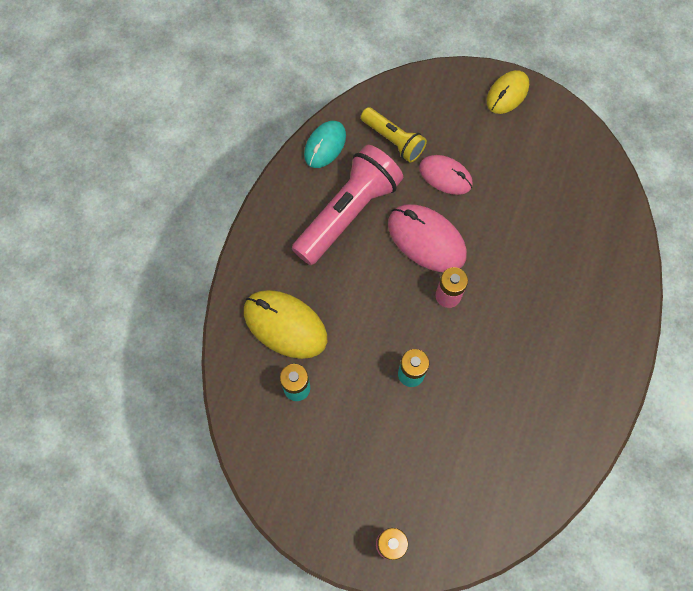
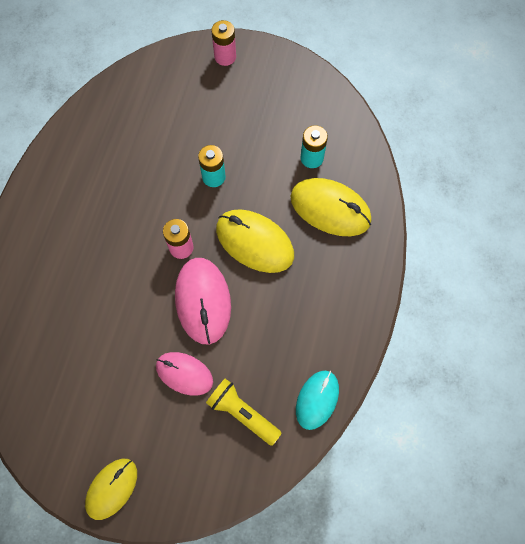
camera: 175 degrees right, 0 degrees up
pink flashlight [292,145,403,265] -> none
pink mouse [388,204,467,272] -> pink mouse turned 45 degrees clockwise [175,258,231,345]
none -> yellow mouse [216,209,294,273]

